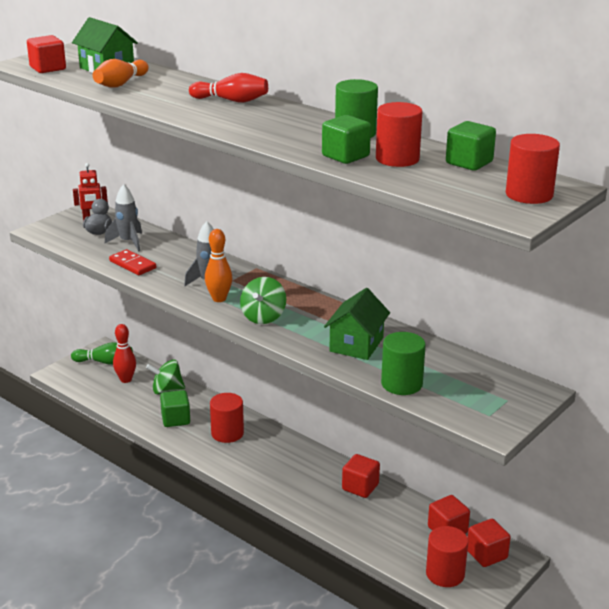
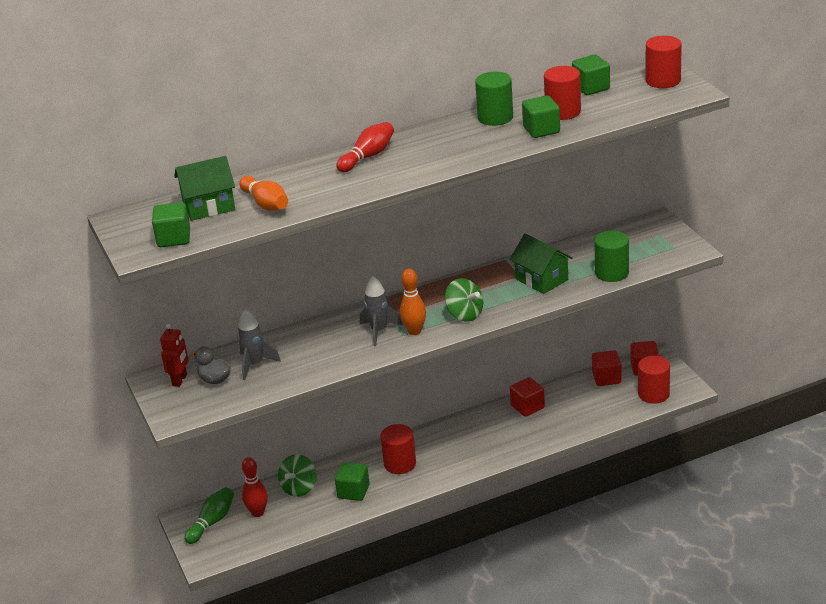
camera: 60 degrees left, 5 degrees up
red cube [27,35,66,73] -> green cube [152,202,190,247]
red domino [109,249,156,275] -> none

